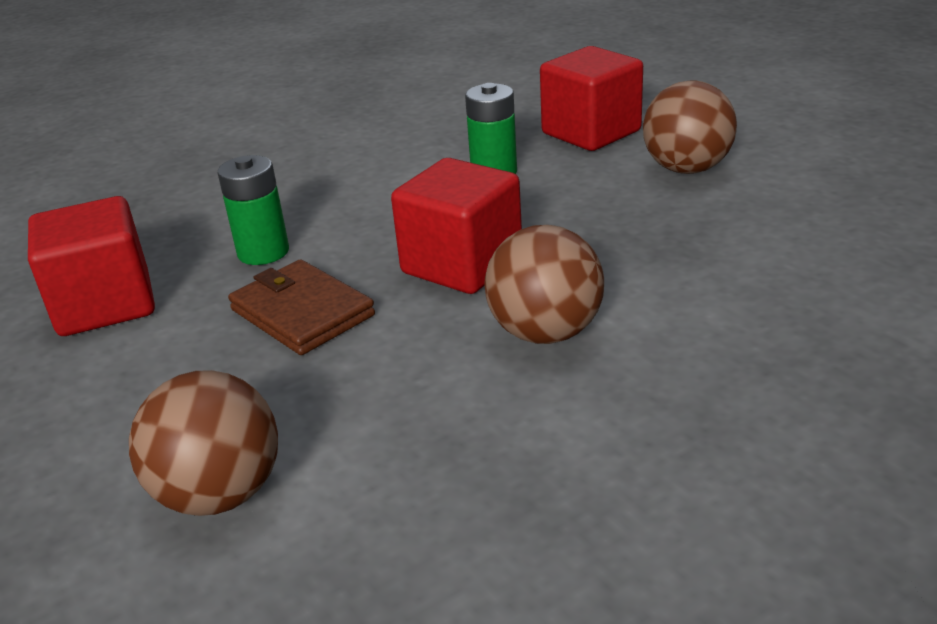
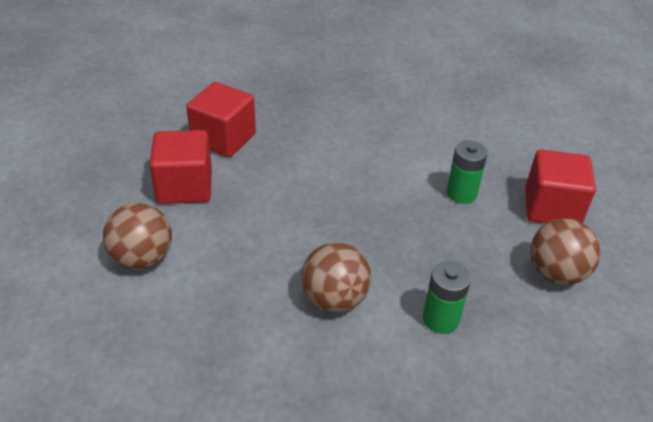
camera: 45 degrees right, 10 degrees up
green battery [217,155,289,265] -> green battery moved to [423,261,471,334]
brown wallet [228,259,375,355] -> none
red cube [391,158,522,294] -> red cube moved to [149,130,212,204]

